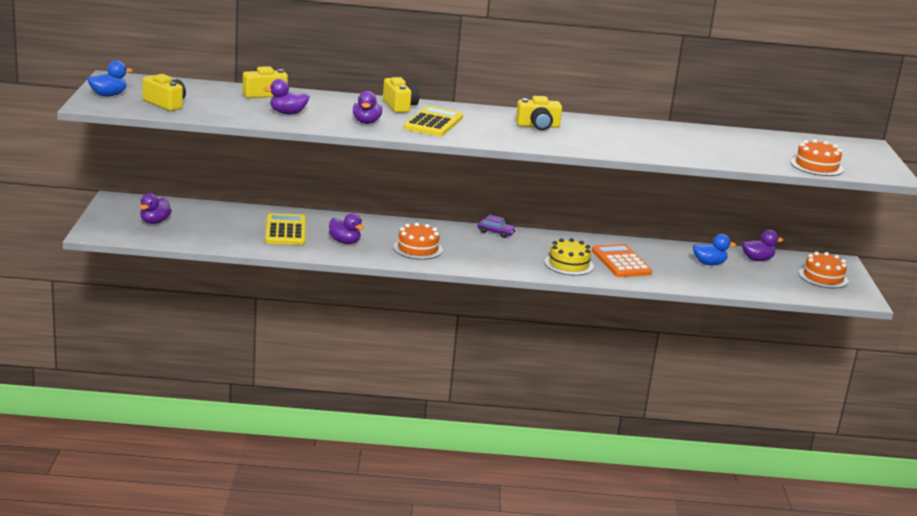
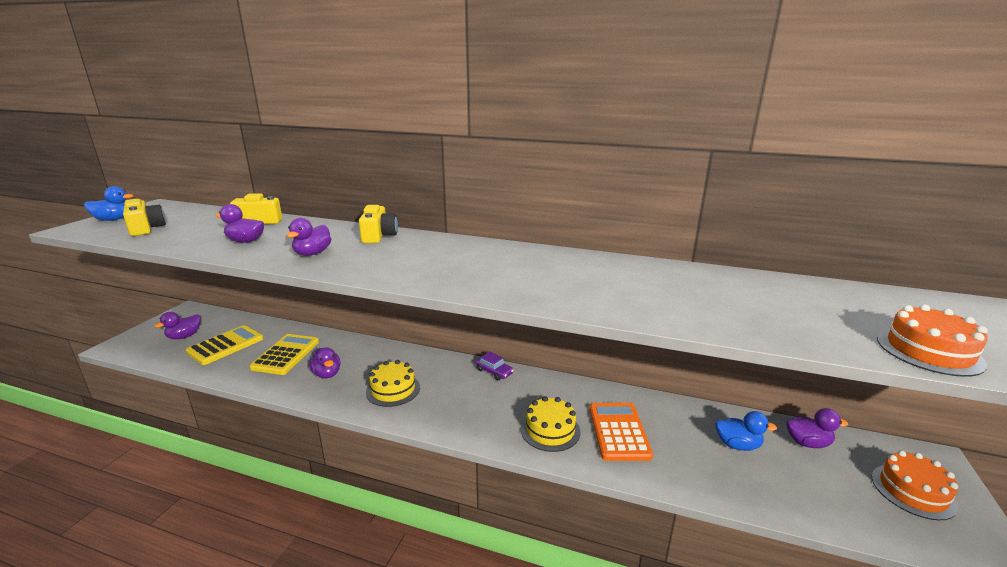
camera: 20 degrees right, 0 degrees up
orange cake [393,222,443,260] -> yellow cake [366,360,420,407]
yellow calculator [404,106,463,136] -> yellow calculator moved to [186,325,264,365]
yellow camera [516,96,562,130] -> none

